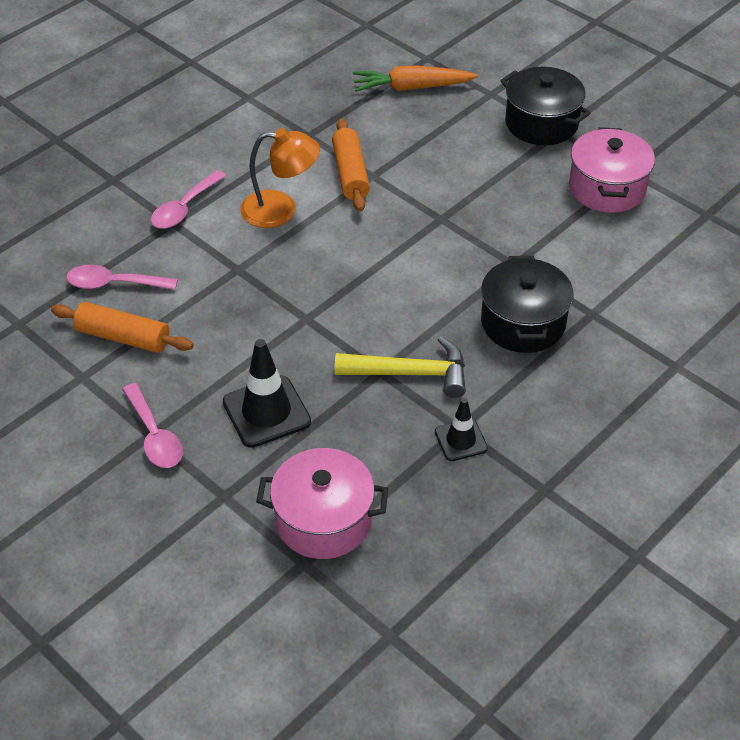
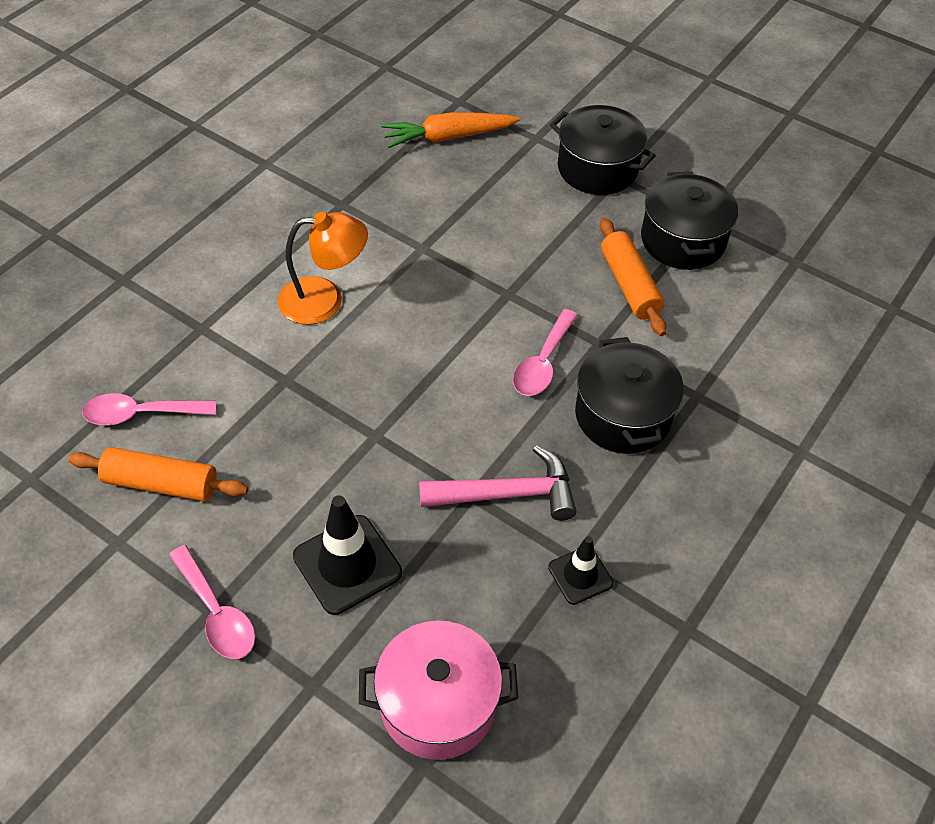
camera: 10 degrees left, 5 degrees up
pink spoon [151,170,226,229] -> pink spoon moved to [513,309,578,396]
orange rolling pin [332,118,370,212] -> orange rolling pin moved to [600,218,667,336]
yellow hammer [335,336,466,398] -> pink hammer [419,445,576,521]
pink pot [569,127,655,213] -> black pot [641,172,739,270]

